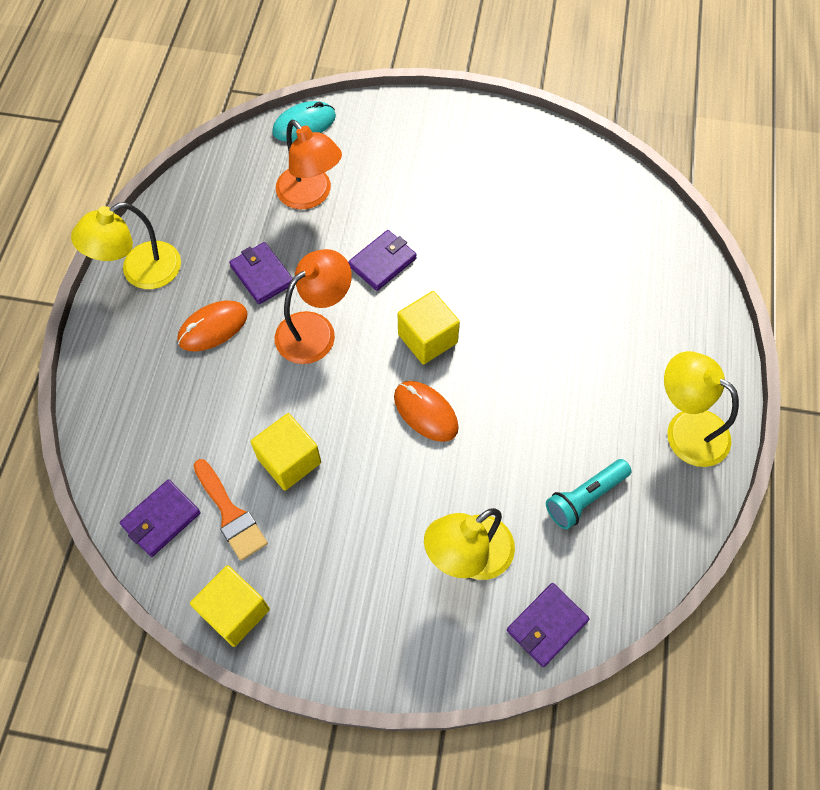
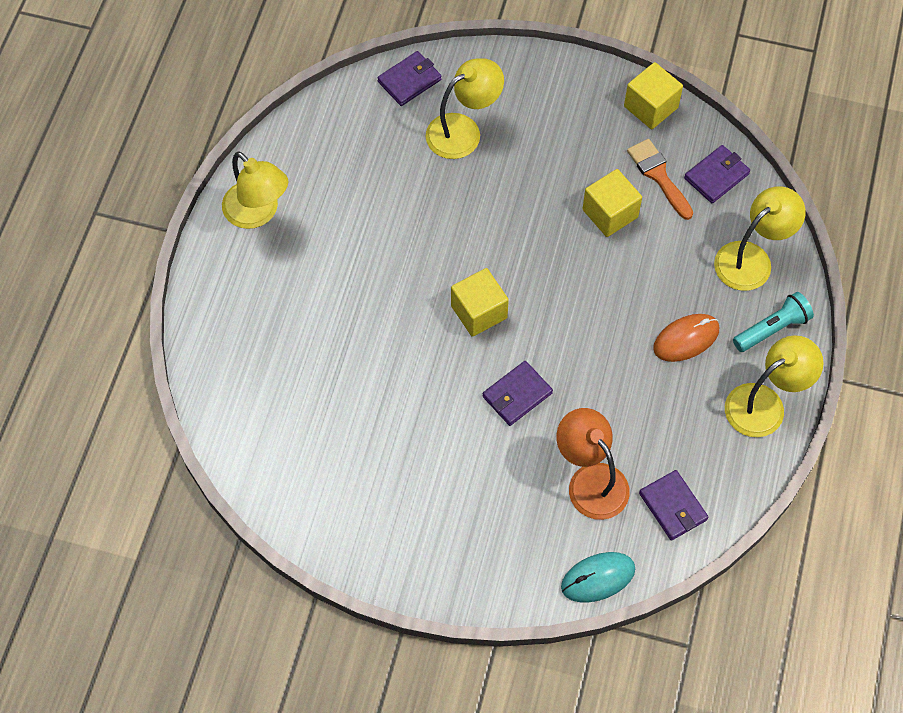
camera: 175 degrees left, 0 degrees up
purple wallet [229,242,293,304] -> purple wallet moved to [639,470,709,540]
orange lamp [275,249,352,364] -> none
orange mouse [394,381,459,442] -> none
turquoise flashlight [546,459,632,529] -> turquoise flashlight moved to [733,292,814,352]
none -> yellow lamp [714,186,806,291]

